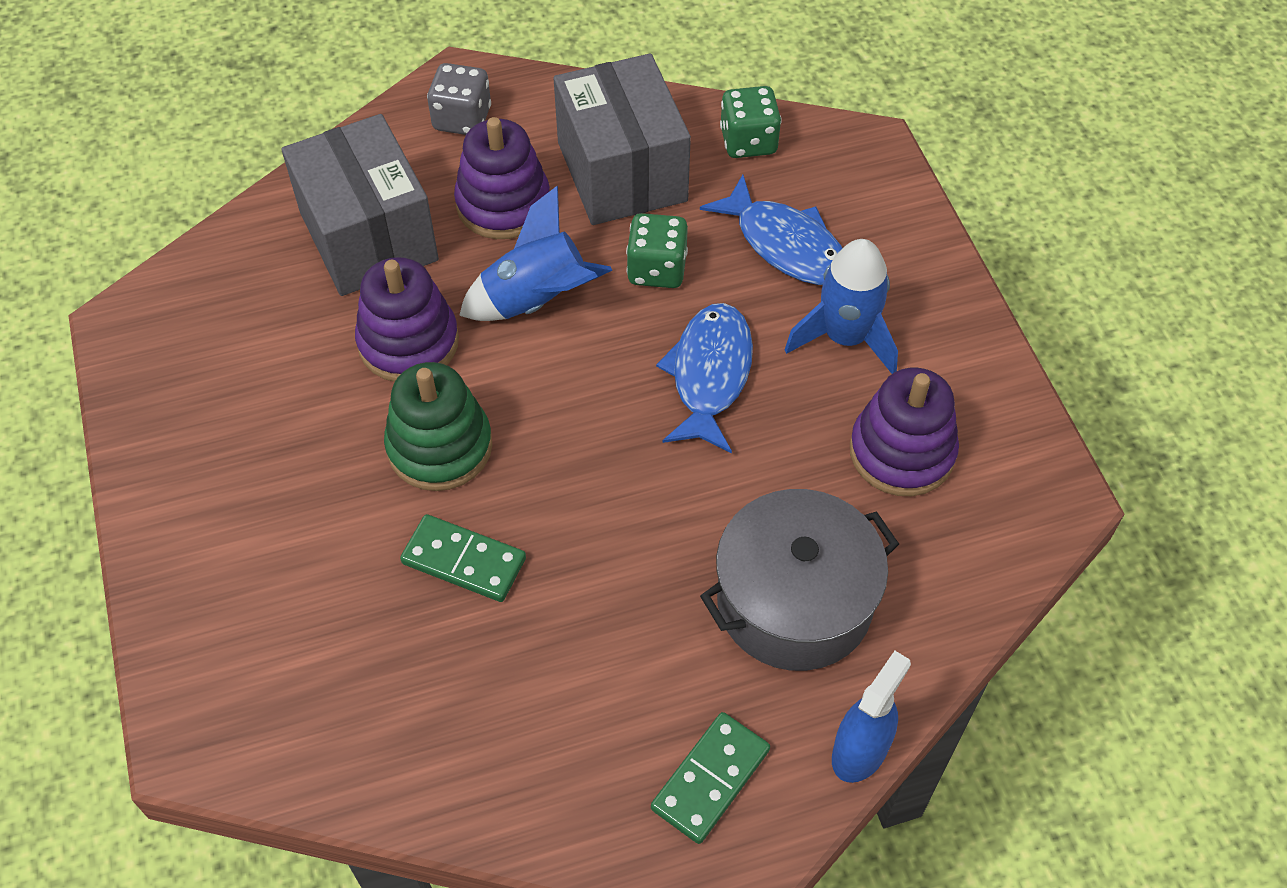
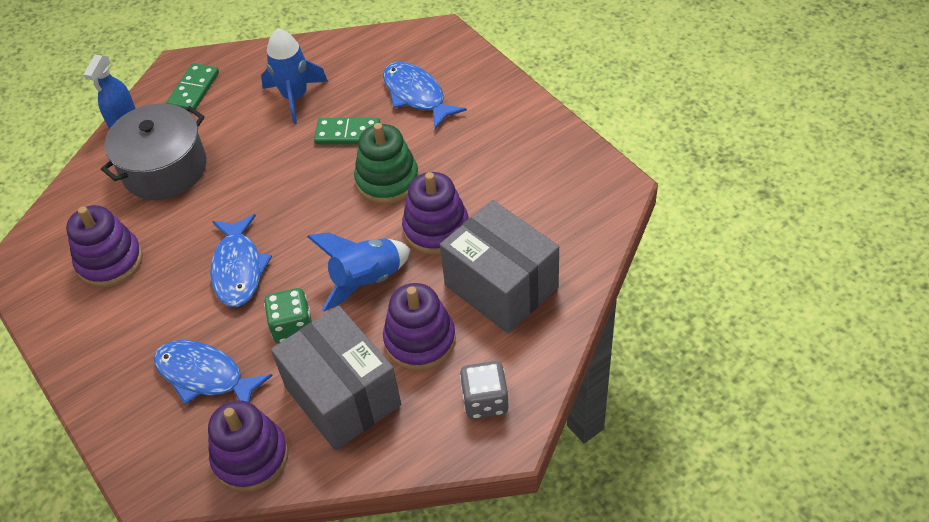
camera: 165 degrees right, 5 degrees down
green dice [720,86,782,158] -> purple stacking toy [208,400,288,492]
blue rocket [785,239,898,374] -> blue rocket moved to [261,28,328,124]
none -> blue fish [383,62,467,130]

